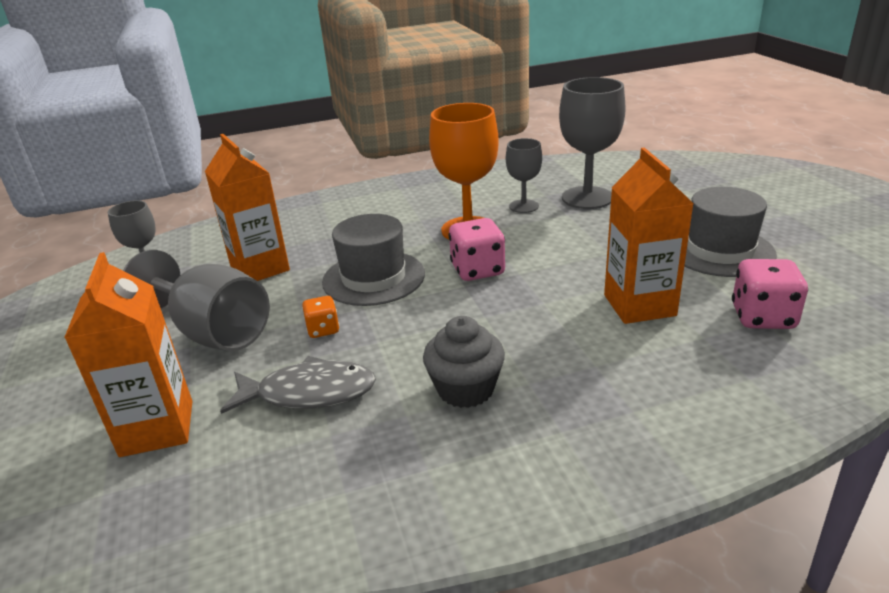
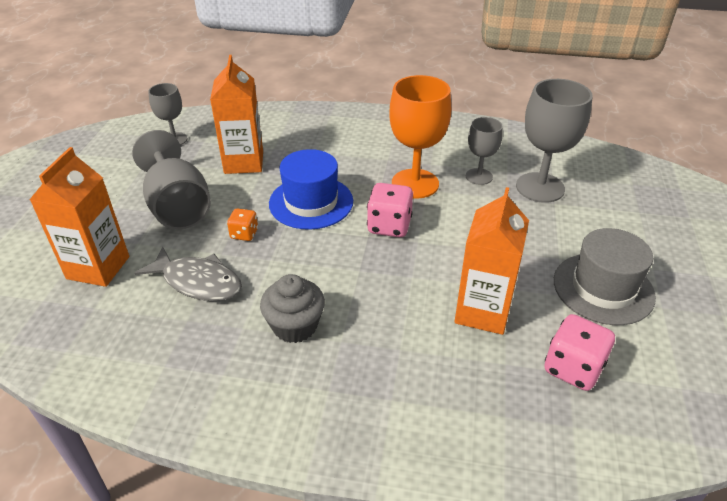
camera: 25 degrees right, 10 degrees up
grey hat [322,214,425,306] -> blue hat [269,149,353,230]

